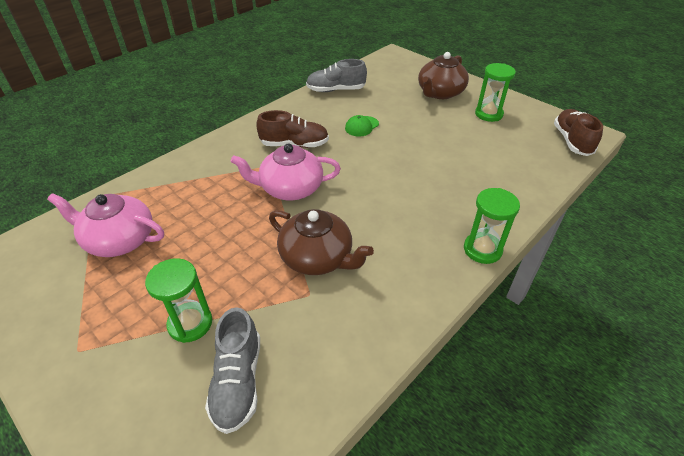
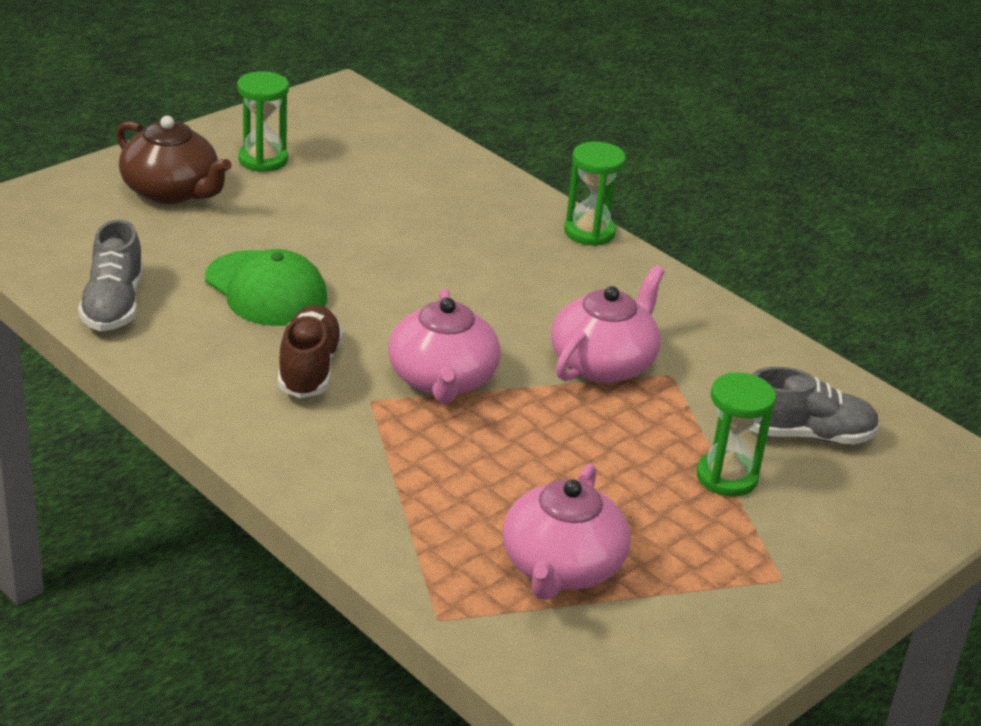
camera: 90 degrees left, 10 degrees down
brown teapot [269,209,374,275] -> pink teapot [551,265,665,383]
green cap [345,115,379,137] -> green cap [205,249,327,326], size x1.86
brown shoe [554,109,603,156] -> none

